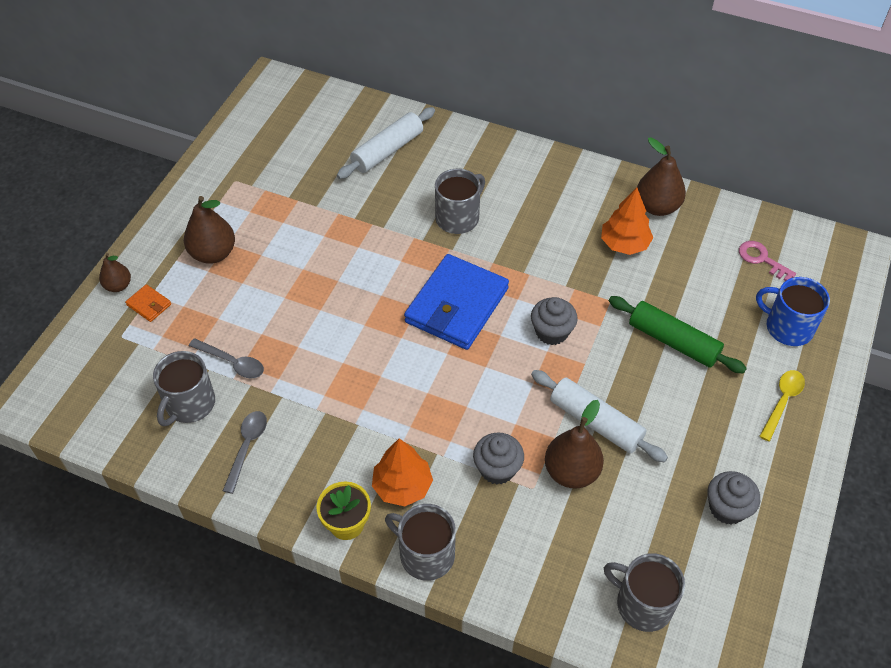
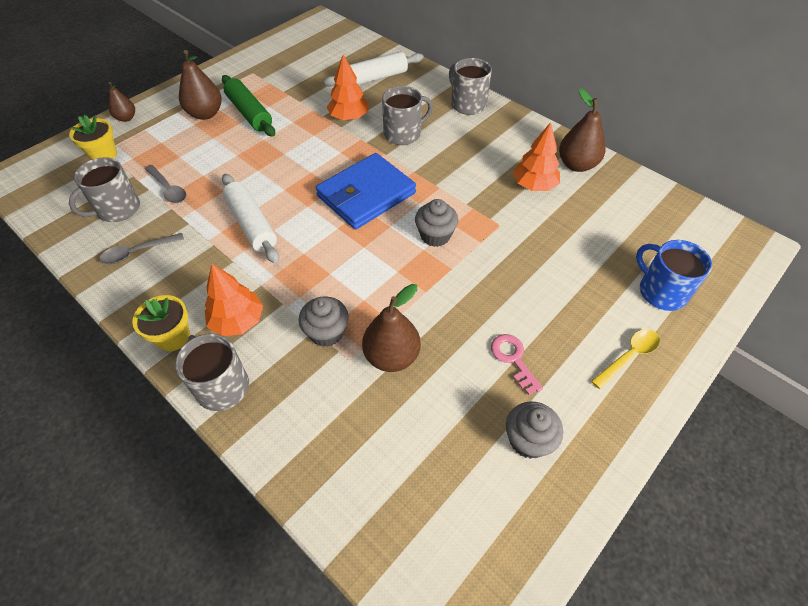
camera: 20 degrees right, 0 degrees up
orange wallet [125,284,171,322] -> none
grey spoon [223,411,267,494] -> grey spoon turned 150 degrees counterclockwise [99,233,184,264]
white rolling pin [531,370,668,463] -> white rolling pin moved to [222,174,279,264]
grey mug [604,553,685,632] -> grey mug moved to [449,58,492,115]
green rolling pin [609,296,747,373] -> green rolling pin moved to [222,75,275,137]
pink key [739,241,796,281] -> pink key moved to [491,334,543,395]
none -> yellow flower pot [69,115,117,160]
none -> orange tree [327,55,369,121]

